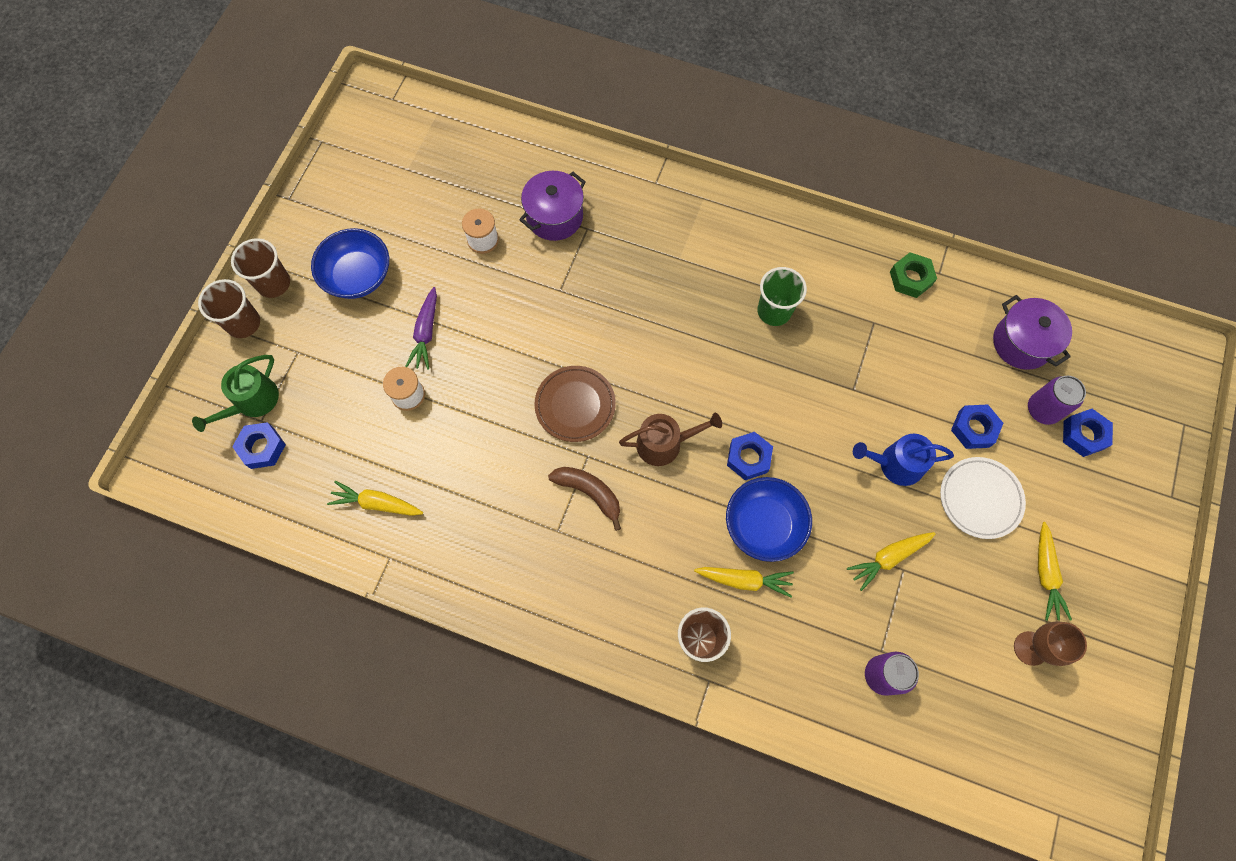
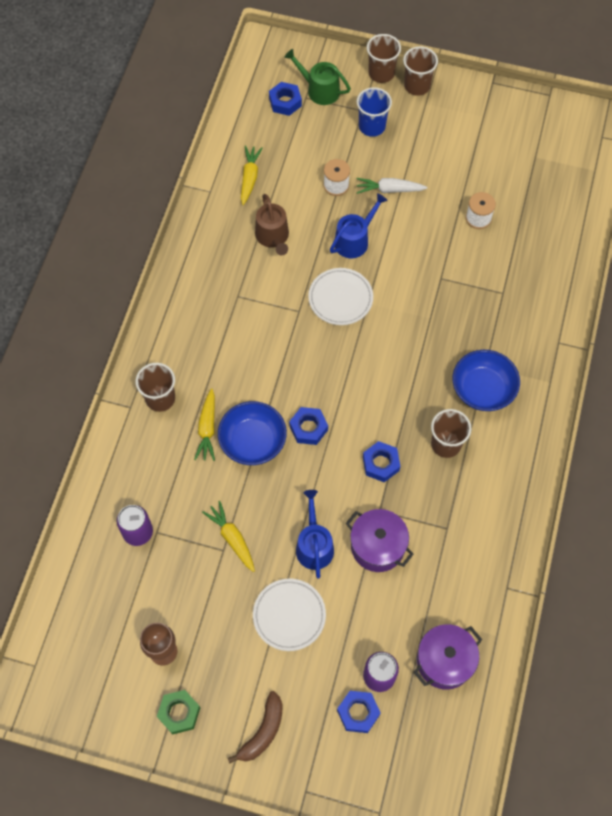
camera: 85 degrees right, 5 degrees down
blue bowl [311,228,389,299] -> blue bowl moved to [453,350,520,411]
purple carrot [405,287,437,370] -> white carrot [357,178,427,194]
purple pot [519,171,586,241] -> purple pot moved to [346,509,414,572]
brown plate [535,366,616,442] -> white plate [308,268,373,325]
brown banana [548,467,621,531] -> brown banana moved to [228,691,283,764]
brown watering can [619,413,722,466] -> brown watering can moved to [255,194,289,255]
green cup [757,267,807,326] -> brown cup [431,409,472,458]
green nut [890,252,937,298] -> green nut moved to [157,690,200,734]
blue nut [951,404,1003,449] -> blue nut moved to [363,441,400,482]
yellow carrot [1038,522,1072,621] -> none
none -> blue watering can [330,193,388,258]
none -> blue cup [357,87,392,137]

